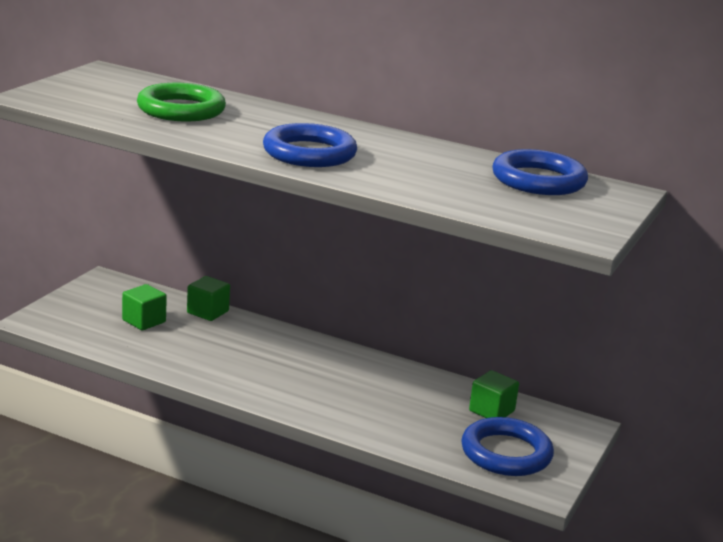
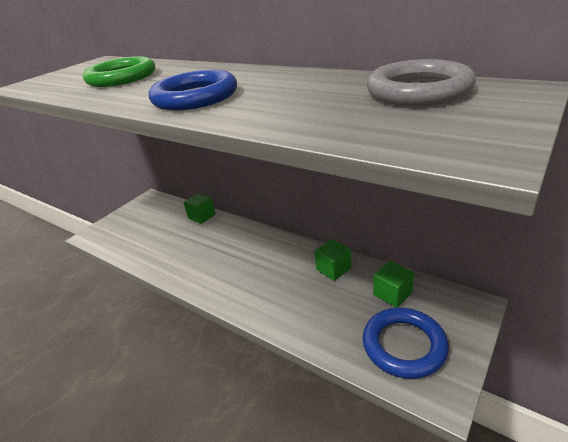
camera: 15 degrees right, 10 degrees up
green cube [122,284,167,330] -> green cube moved to [315,239,351,281]
blue ring [492,149,588,195] -> grey ring [367,59,476,106]

